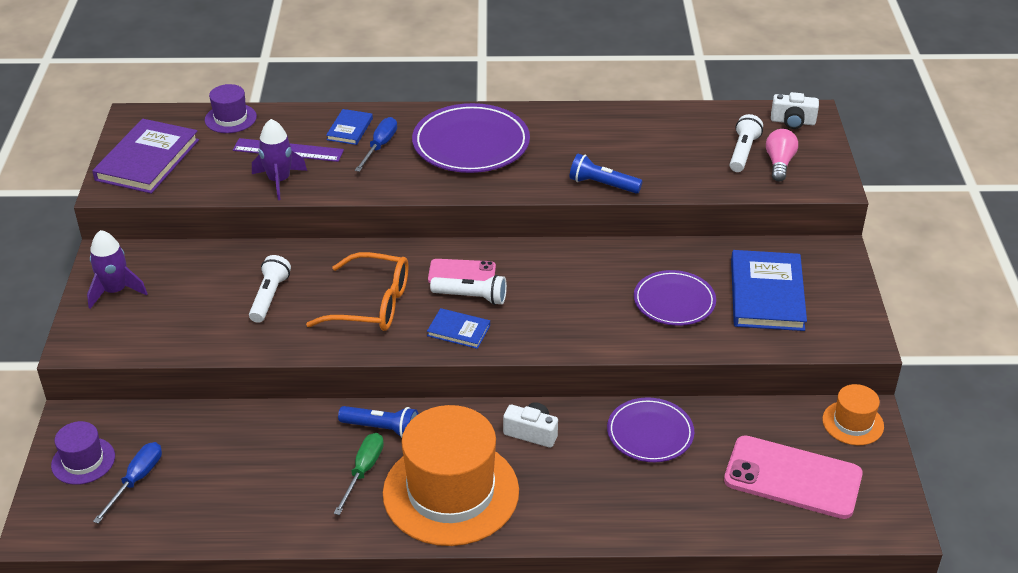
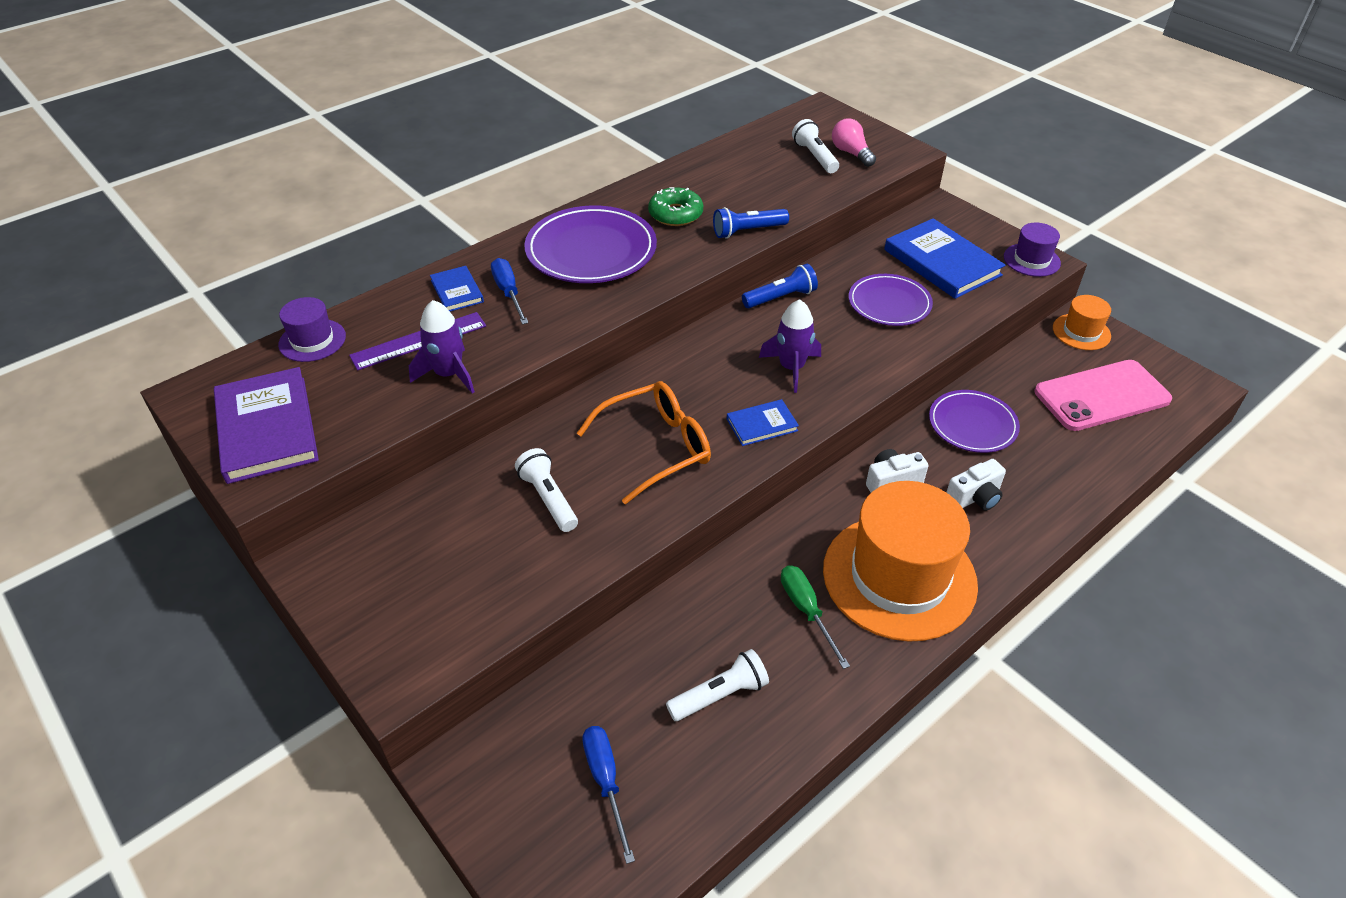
camera: 40 degrees left, 5 degrees up
purple hat [51,421,115,485] -> purple hat moved to [1004,223,1061,277]
purple rocket [87,230,148,309] -> purple rocket moved to [759,299,821,393]
blue flashlight [338,406,418,438] -> blue flashlight moved to [742,264,818,308]
pink phone [428,259,496,283] -> none
white flashlight [430,275,507,305] -> white flashlight moved to [666,649,769,721]
white camera [771,92,819,129] -> white camera moved to [946,459,1006,511]
none -> green donut [648,187,703,226]

